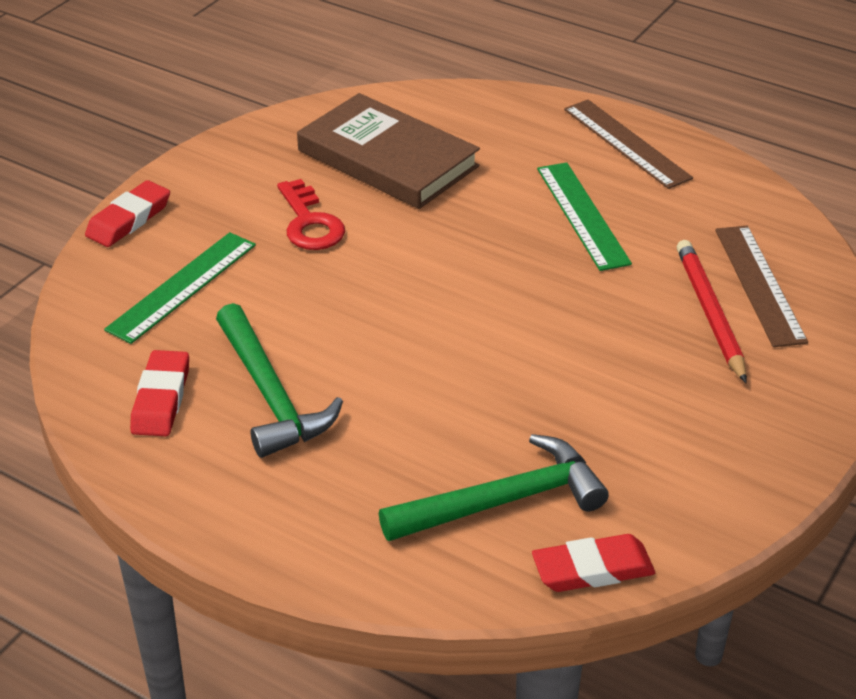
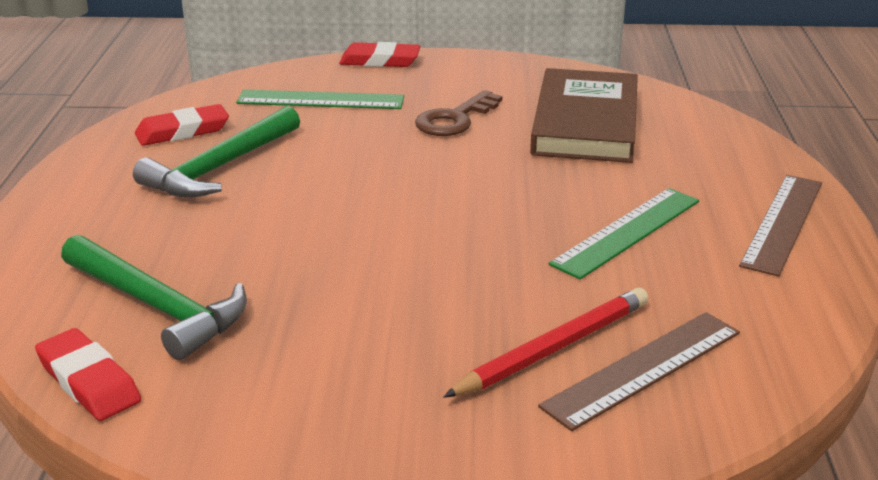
camera: 60 degrees right, 10 degrees down
red key [277,179,345,250] -> brown key [415,90,502,136]

